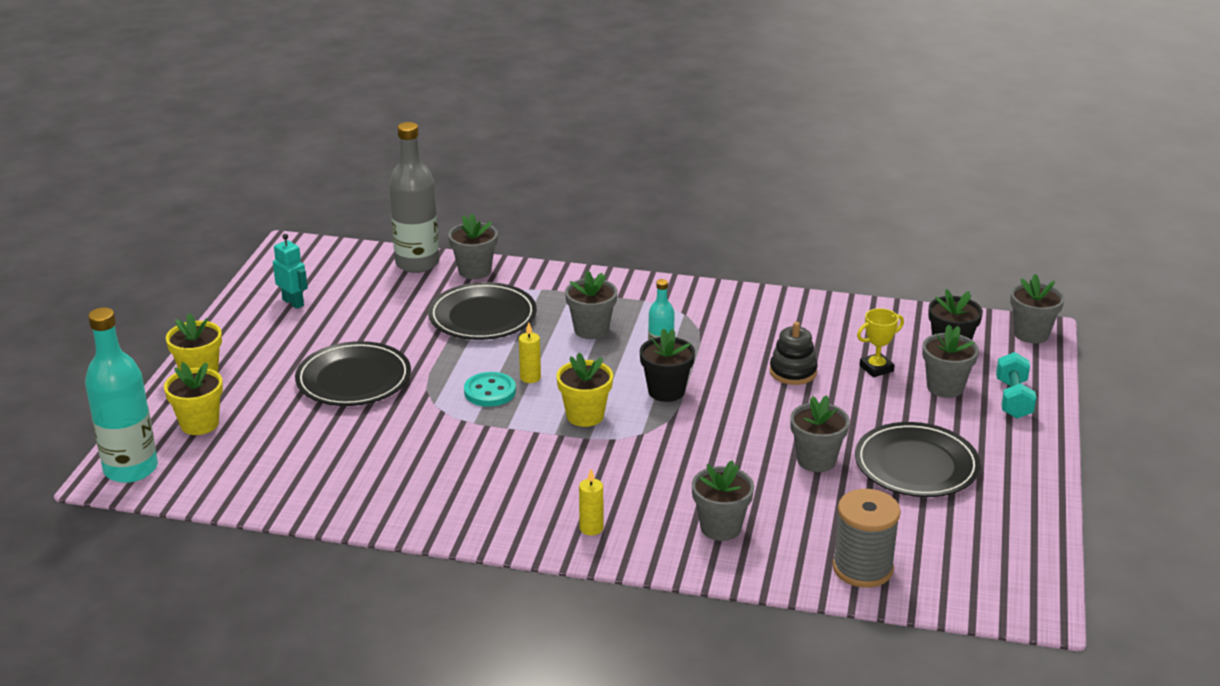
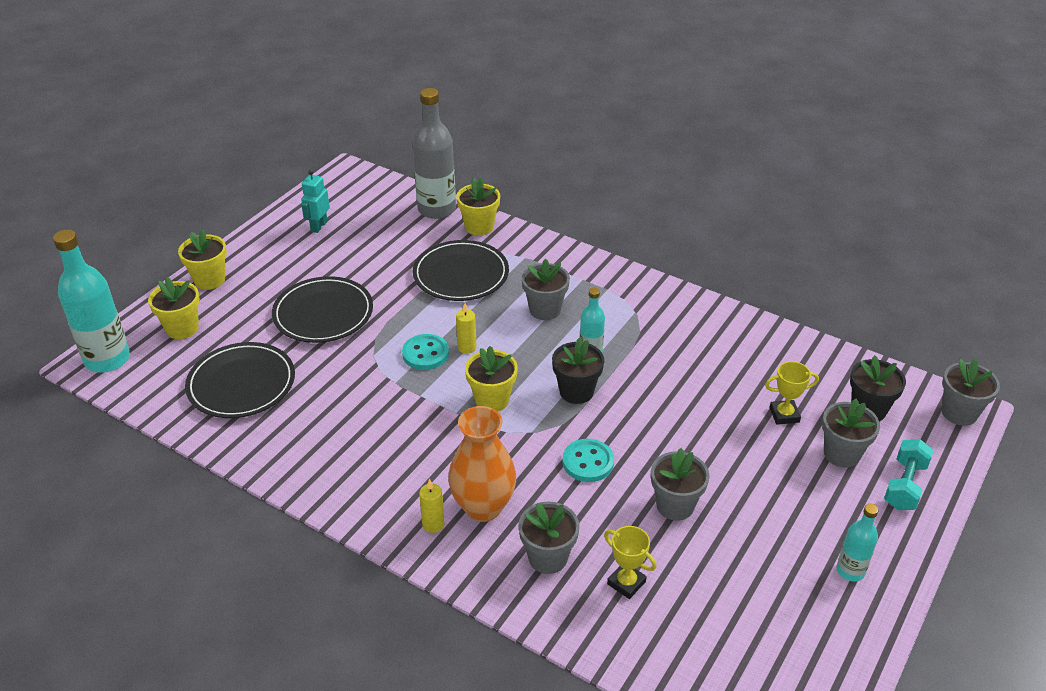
camera: 20 degrees right, 10 degrees up
turquoise robot [273,234,308,309] -> turquoise robot turned 135 degrees counterclockwise [301,170,330,233]
grey flower pot [448,214,498,279] -> yellow flower pot [456,178,500,236]
black stacking toy [769,322,818,385] -> none
grey spool [833,489,901,588] -> none
black plate [855,422,981,497] -> black plate moved to [185,342,295,418]
none -> orange vase [448,406,516,522]
none -> turquoise button [562,439,614,482]
none -> yellow trophy [604,526,657,599]
none -> turquoise bottle [836,504,878,582]

